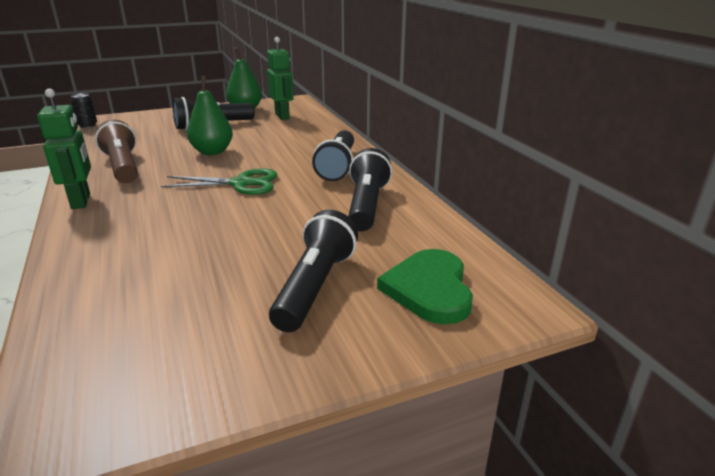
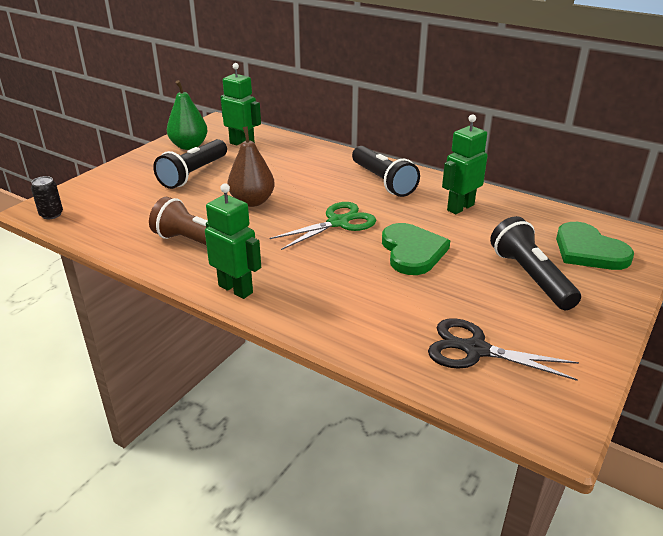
camera: 35 degrees left, 5 degrees up
green pear [187,76,233,155] -> brown pear [227,126,275,207]
black flashlight [348,148,392,231] -> green robot [442,114,487,214]
none -> green heart [382,223,450,275]
none -> black scissors [428,318,579,381]

